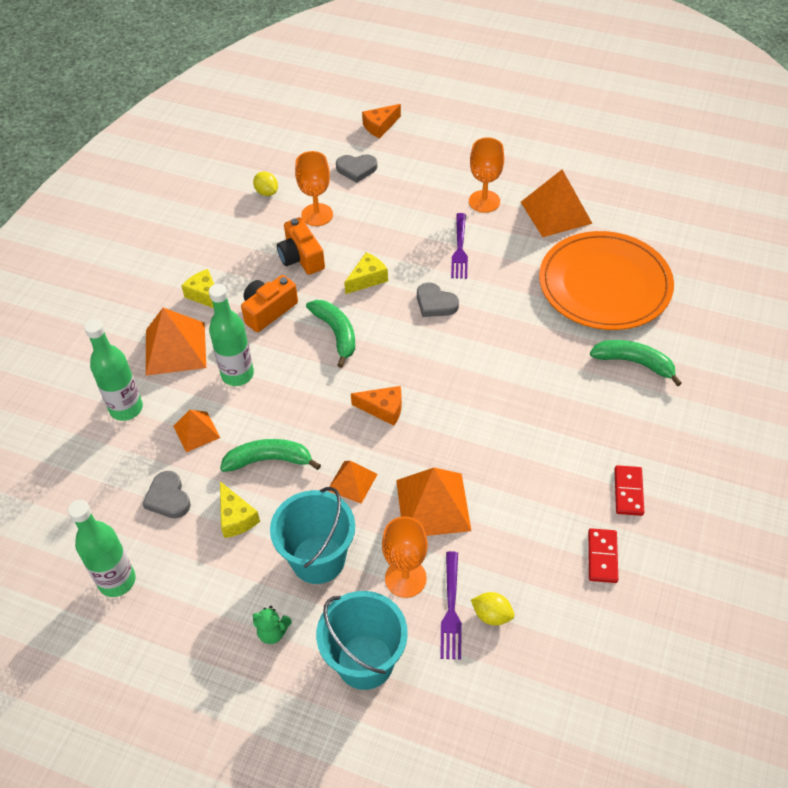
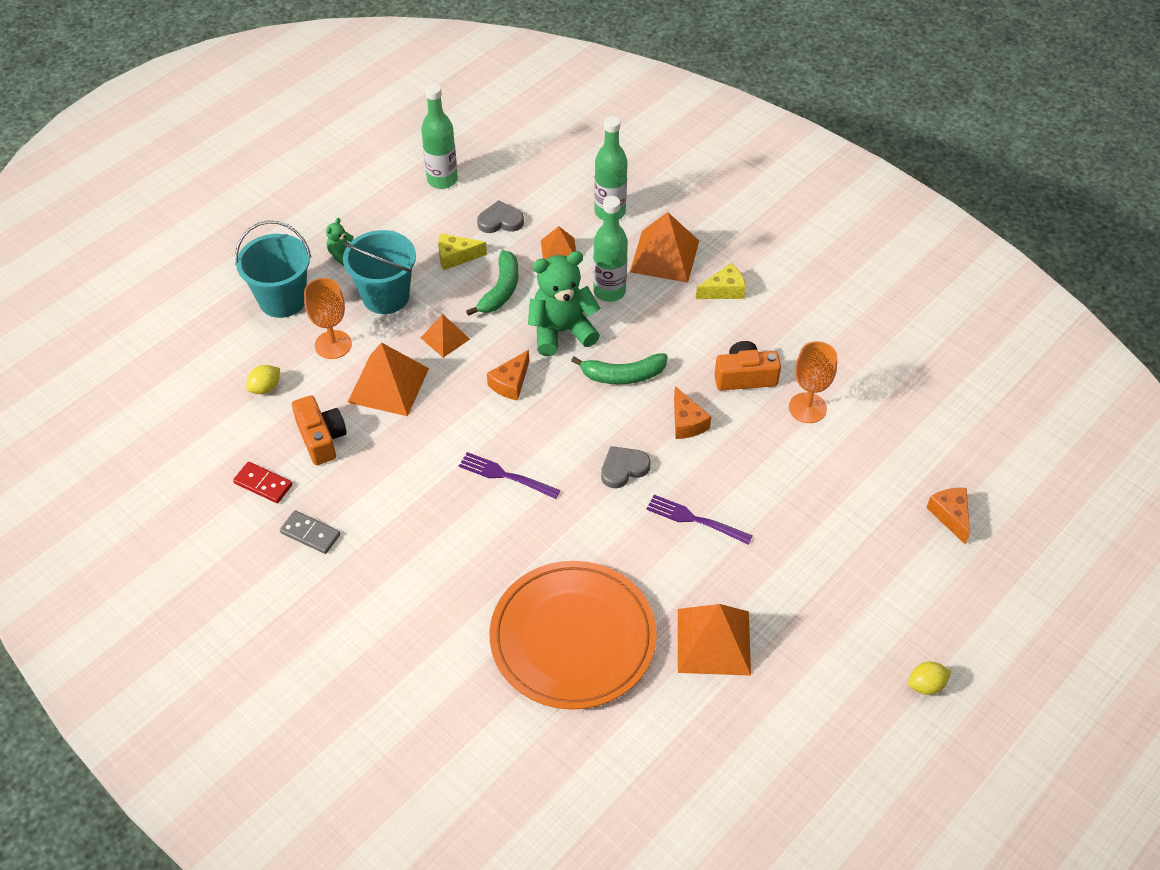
camera: 110 degrees right, 0 degrees up
orange camera [241,275,298,332] -> orange camera moved to [292,395,347,465]
yellow lemon [253,172,278,196] -> yellow lemon moved to [908,662,951,695]
grey heart [336,154,377,183] -> none
yellow cheese [344,252,388,294] -> orange cheese [674,386,711,439]
purple fork [440,551,462,660] -> purple fork moved to [459,452,561,499]
orange goblet [469,138,504,213] -> none
green banana [590,340,682,386] -> none
red domino [614,465,644,516] -> grey domino [280,510,341,554]
none -> green teddy bear [528,251,601,356]

